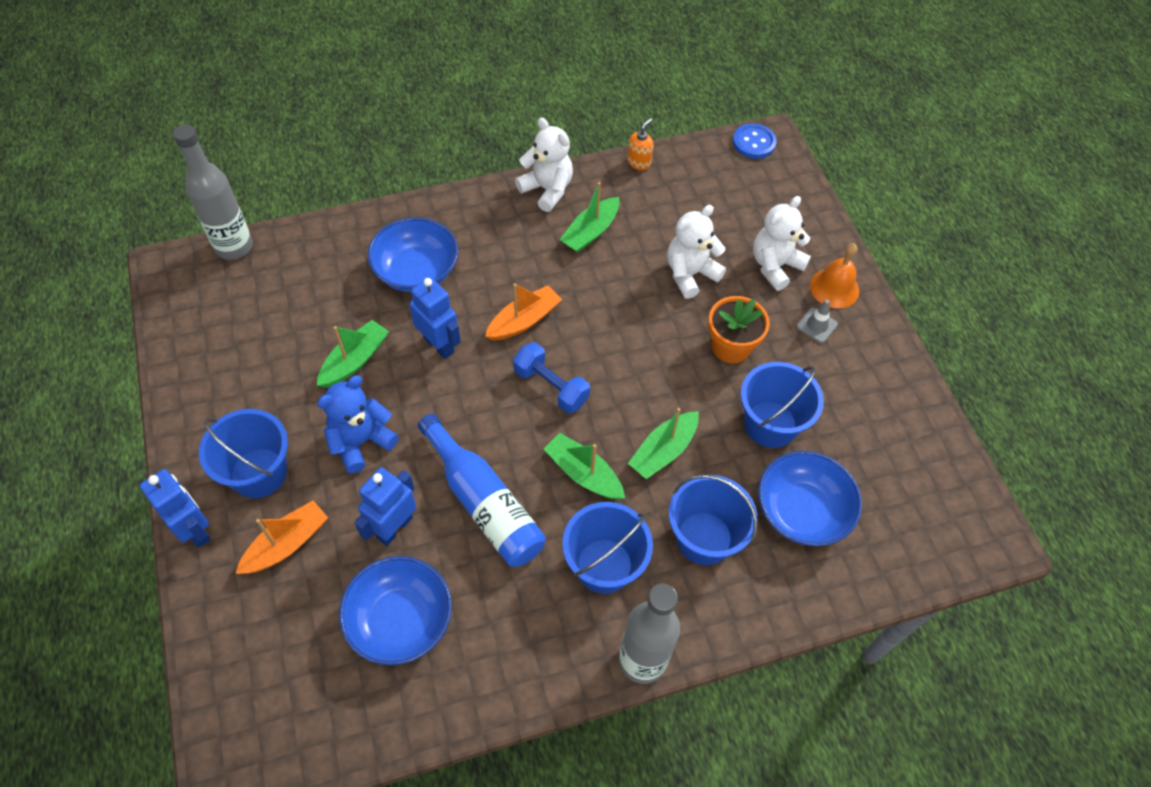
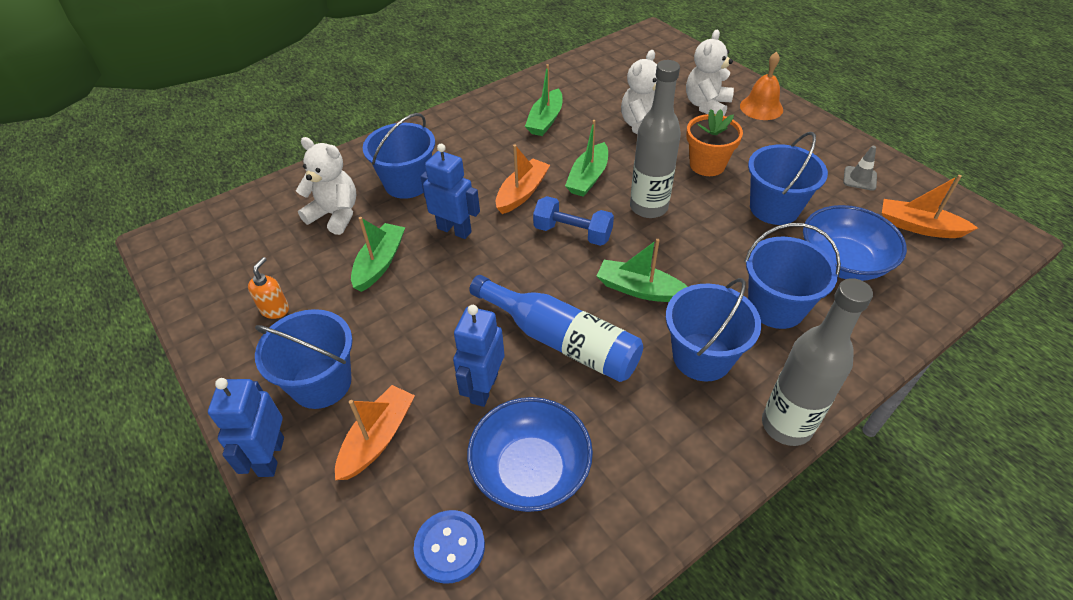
camera: 15 degrees left, 10 degrees down
blue robot [140,469,210,548] -> blue robot turned 120 degrees counterclockwise [208,378,284,477]
grey bottle [173,124,253,260] -> grey bottle moved to [630,60,681,218]
blue teddy bear [317,375,399,473] -> none
blue bowl [368,217,458,292] -> blue bucket [363,113,435,199]
white teddy bear [515,118,573,212] -> white teddy bear moved to [296,137,357,235]
orange soap dispenser [627,118,654,170] -> orange soap dispenser moved to [248,257,289,319]
green boat [628,408,699,479] -> green boat moved to [565,120,608,197]
blue button [733,123,777,159] -> blue button moved to [414,510,485,584]
grey traffic cone [796,300,838,343] -> grey traffic cone moved to [843,146,877,191]
none -> orange boat [882,175,978,238]

